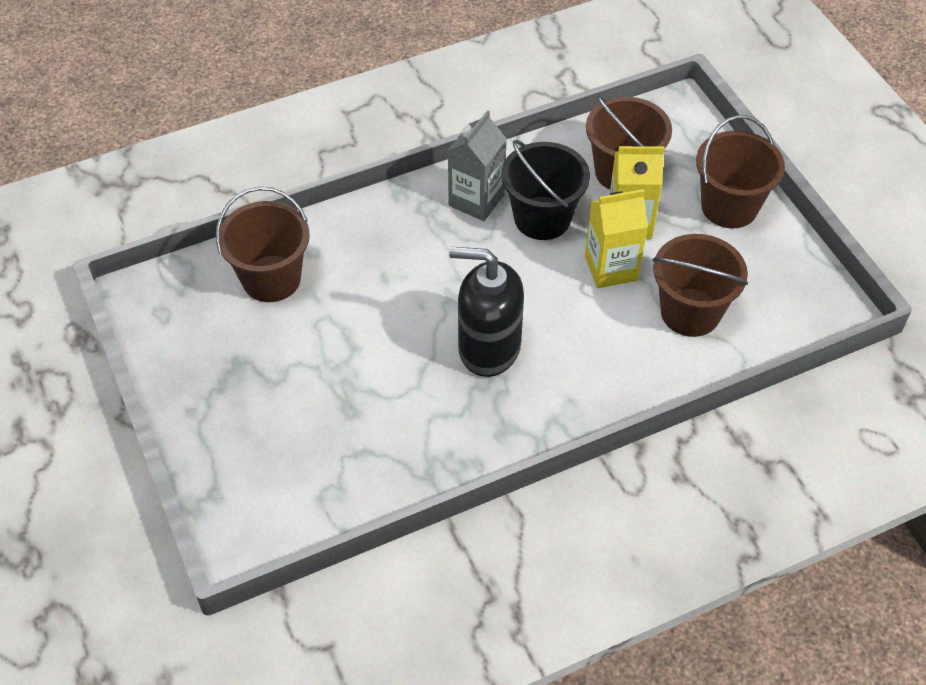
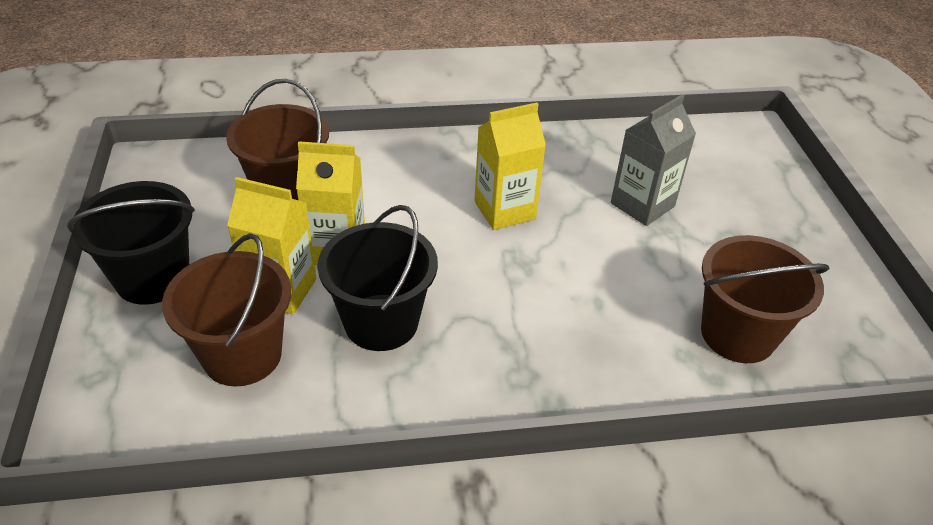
camera: 165 degrees left, 10 degrees down
grey carton [447,110,507,221] -> grey carton moved to [611,95,696,226]
black soap dispenser [449,247,524,377] -> yellow carton [474,102,546,230]
brown bucket [696,115,785,228] -> black bucket [67,181,195,305]

